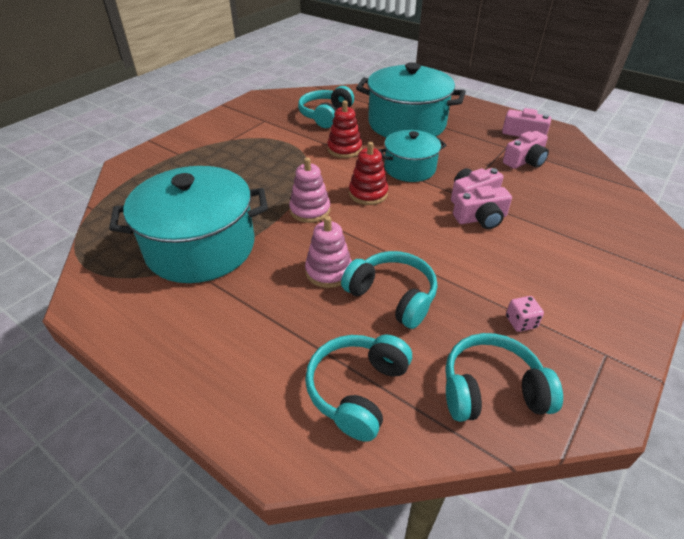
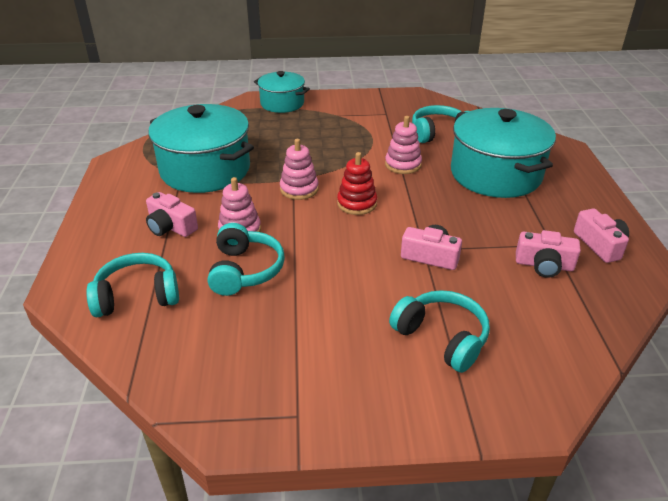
camera: 50 degrees right, 5 degrees down
red stacking toy [327,100,362,158] -> pink stacking toy [385,116,422,174]
turquoise pot [379,130,447,182] -> turquoise pot moved to [254,71,310,113]
turquoise headphones [445,333,563,422] -> turquoise headphones moved to [389,290,490,373]
pink camera [453,186,512,229] -> pink camera moved to [146,192,198,237]
pink dice [506,296,544,332] -> none

